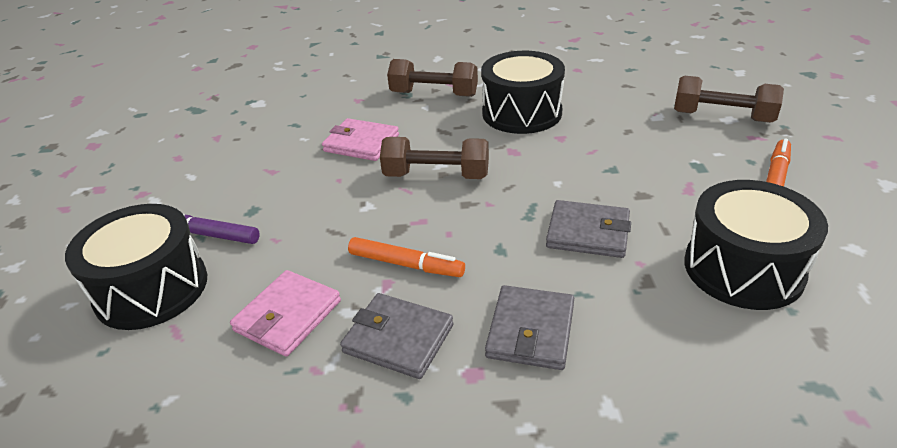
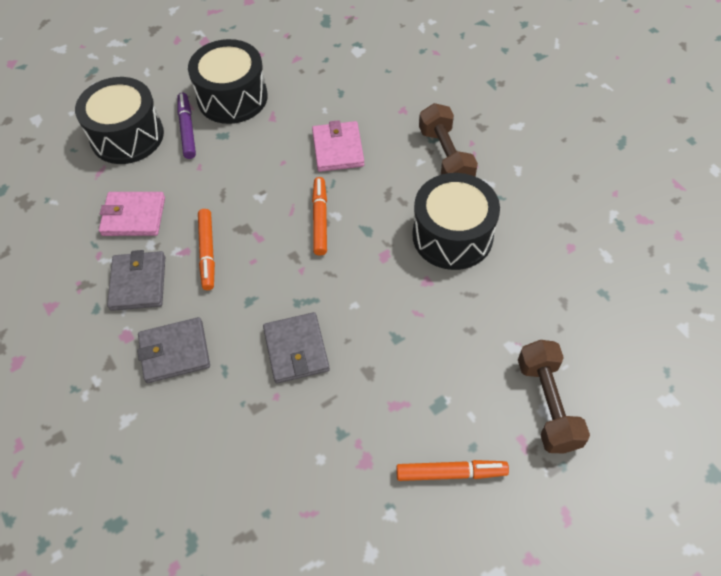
camera: 60 degrees right, 20 degrees up
brown dumbbell [380,137,489,179] -> orange marker [312,177,327,256]
black drum [684,180,828,310] -> black drum moved to [188,39,268,124]

